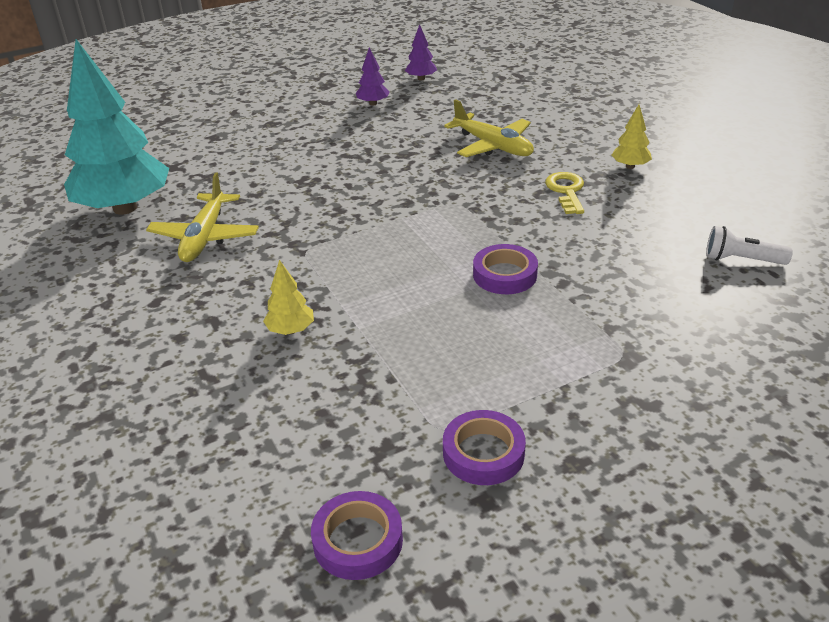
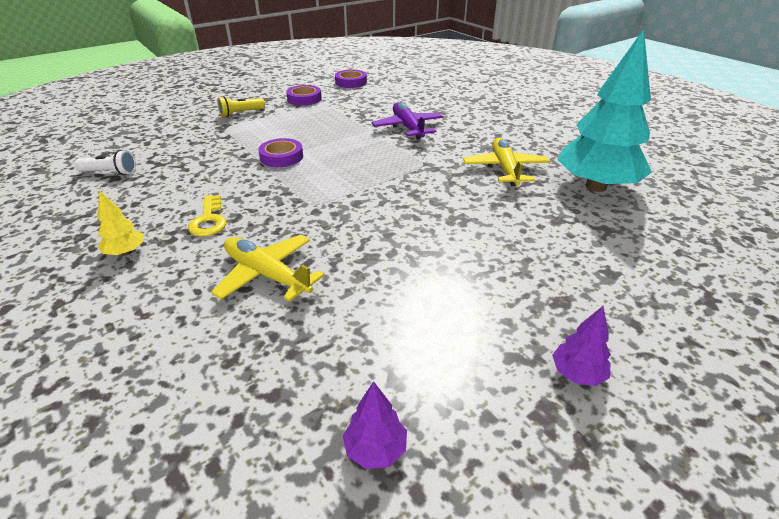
camera: 170 degrees right, 0 degrees up
yellow tree [263,260,314,335] -> purple plane [372,102,443,140]
purple tree [356,47,389,106] -> purple tree moved to [552,306,611,386]
none -> yellow flashlight [217,96,265,117]

